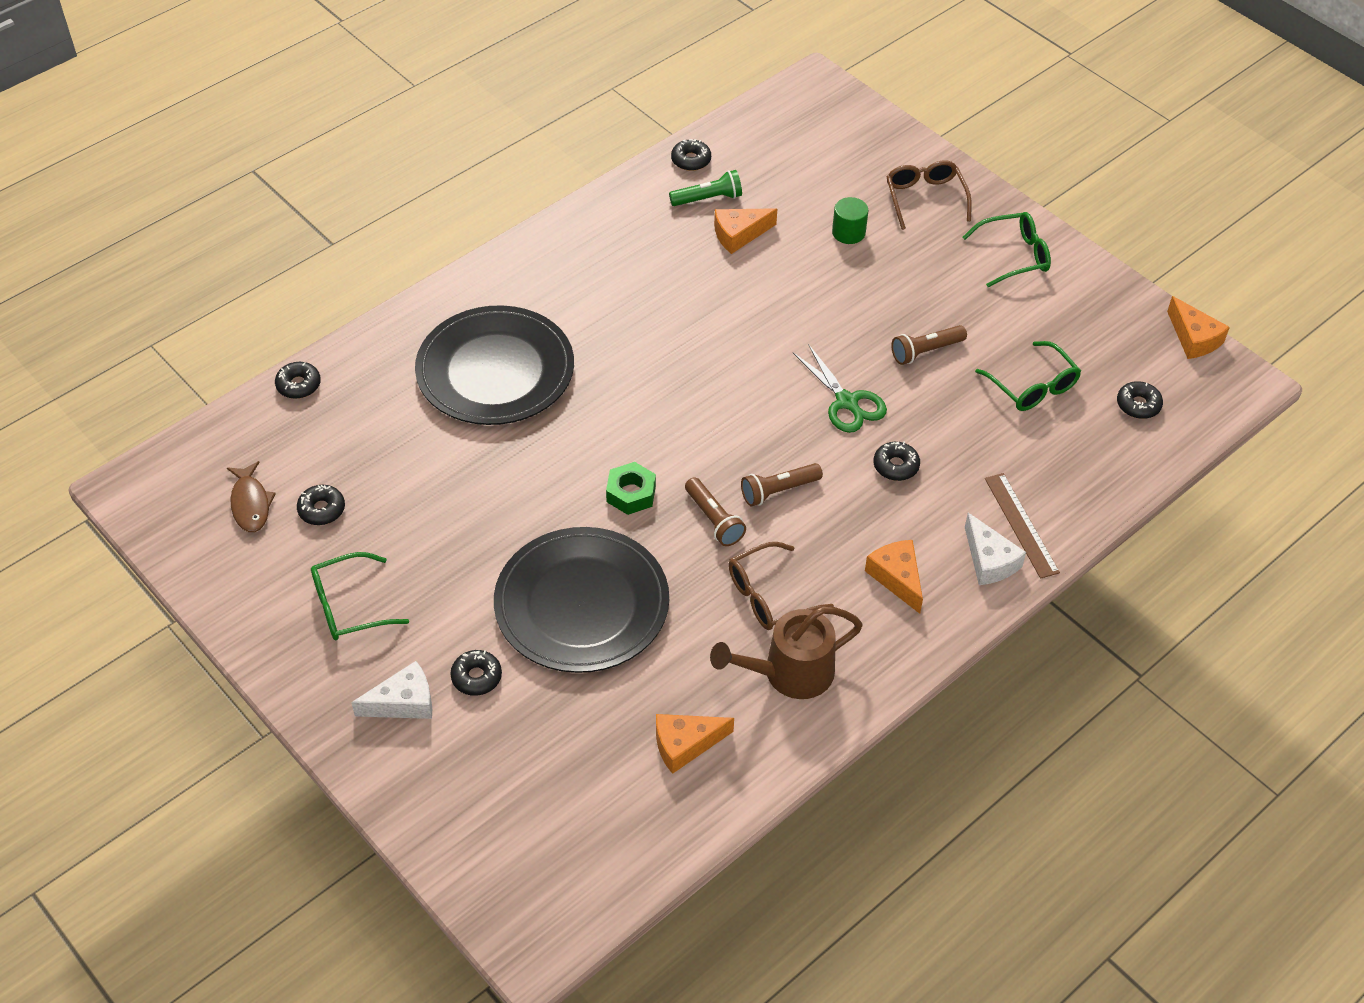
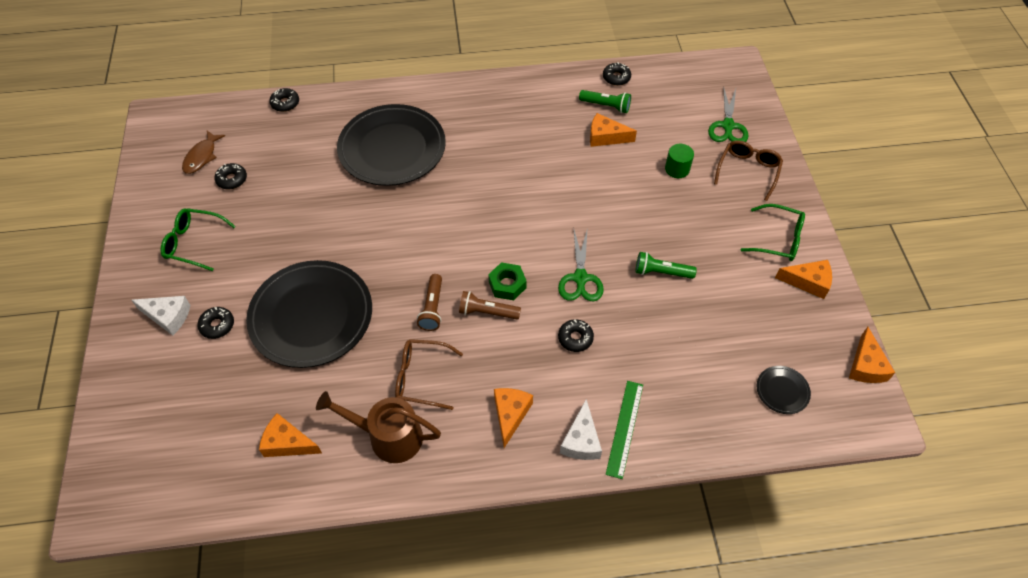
camera: 35 degrees right, 5 degrees up
green nut [606,462,656,515] -> green nut moved to [488,262,527,300]
brown flashlight [891,325,967,365] -> green flashlight [636,252,697,279]
green glasses [975,341,1081,411] -> none
brown ruler [985,473,1060,579] -> green ruler [606,381,643,479]
black donut [1117,381,1163,419] -> black plate [757,366,811,414]
none -> green scissors [708,89,748,142]
none -> orange cheese [775,260,832,299]

